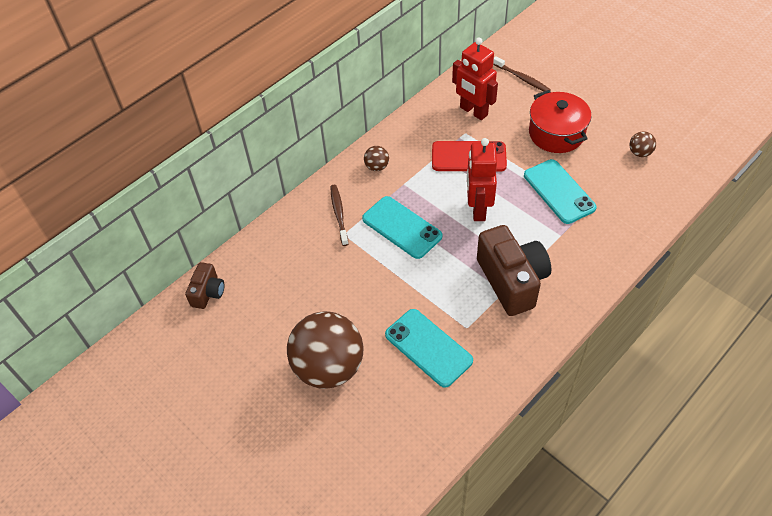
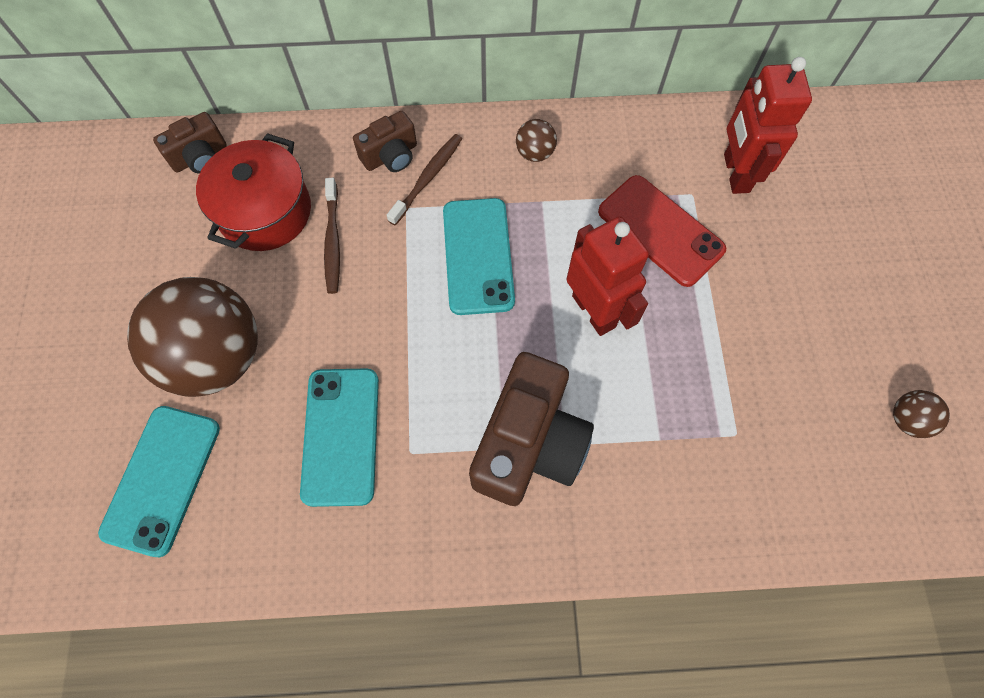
camera: 40 degrees right, 15 degrees up
red robot [467,138,497,221] -> red robot turned 105 degrees clockwise [566,216,649,336]
brown toothbrush [493,56,551,91] -> brown toothbrush moved to [324,178,340,294]
turquoise phone [524,159,597,224] -> turquoise phone moved to [98,406,220,557]
red pot [529,90,591,153] -> red pot moved to [196,133,311,251]
none -> brown camera [353,111,417,172]

